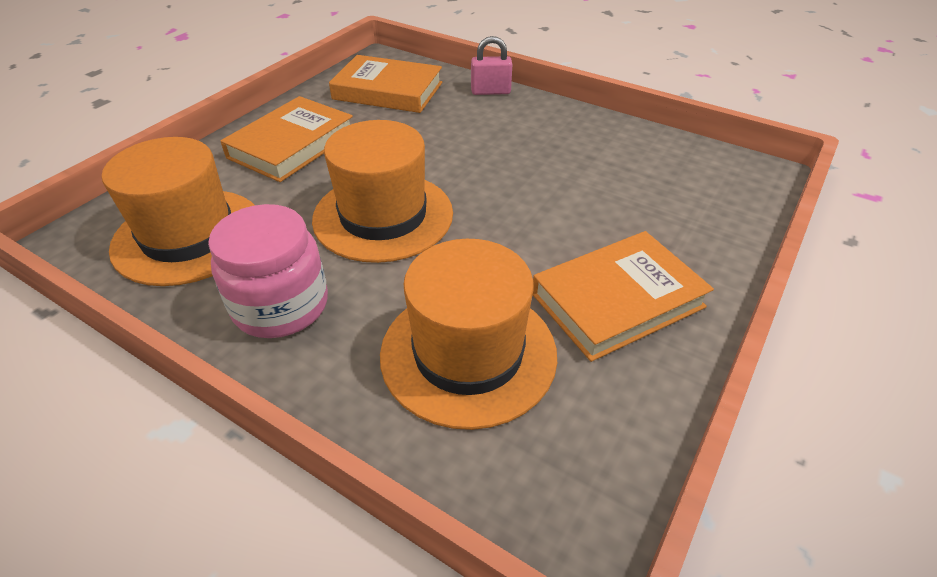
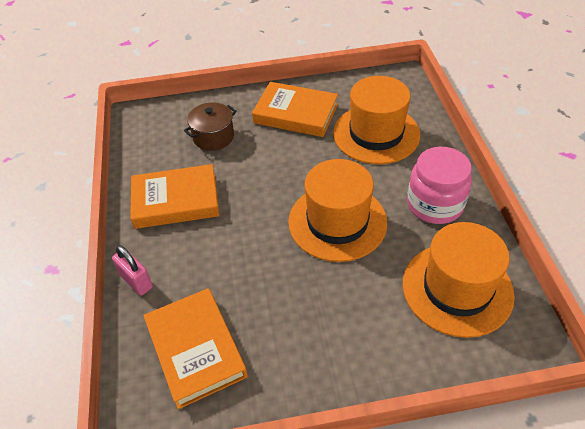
camera: 130 degrees left, 5 degrees up
orange book [220,96,353,182] -> orange book moved to [130,164,219,229]
none -> brown pot [184,102,237,151]

